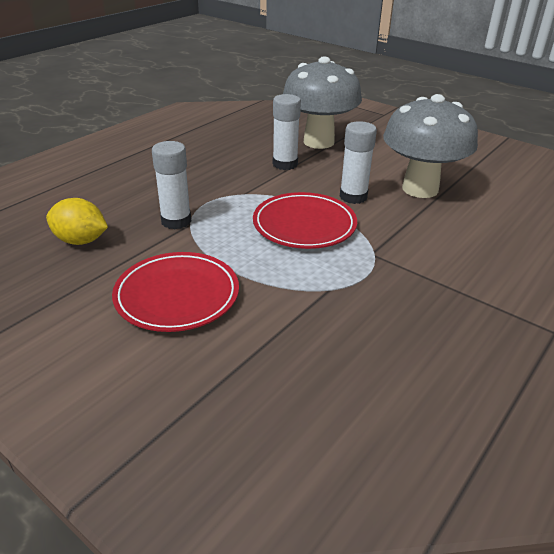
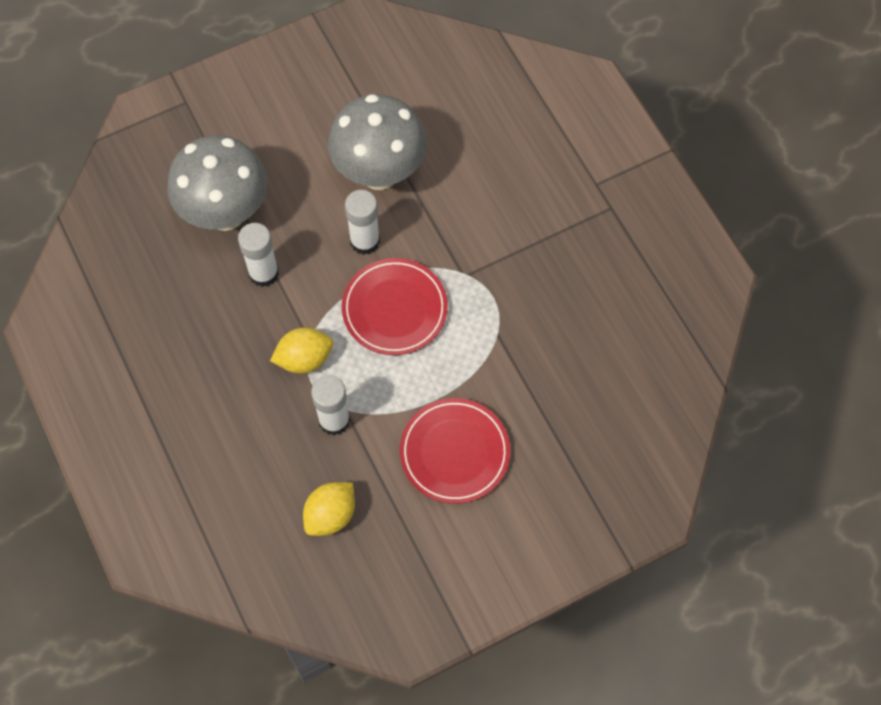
camera: 65 degrees left, 30 degrees up
none -> yellow lemon [270,327,333,374]

